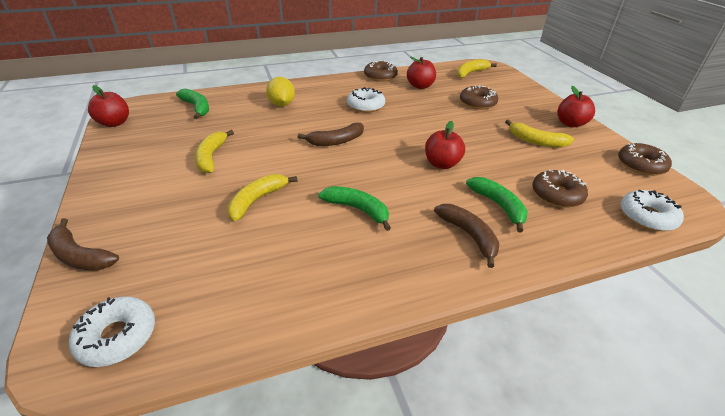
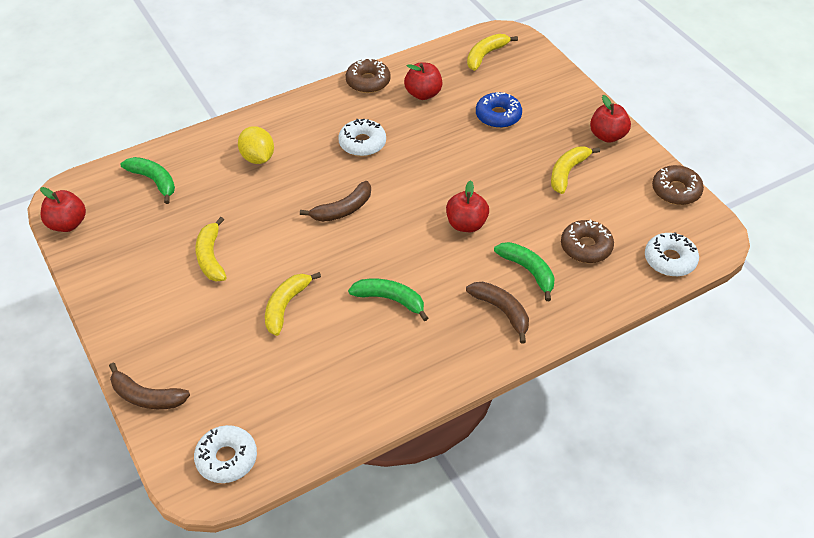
camera: 10 degrees left, 10 degrees up
brown donut [460,85,498,110] -> blue donut [476,92,522,128]
yellow banana [505,120,574,147] -> yellow banana turned 105 degrees clockwise [551,146,600,194]

